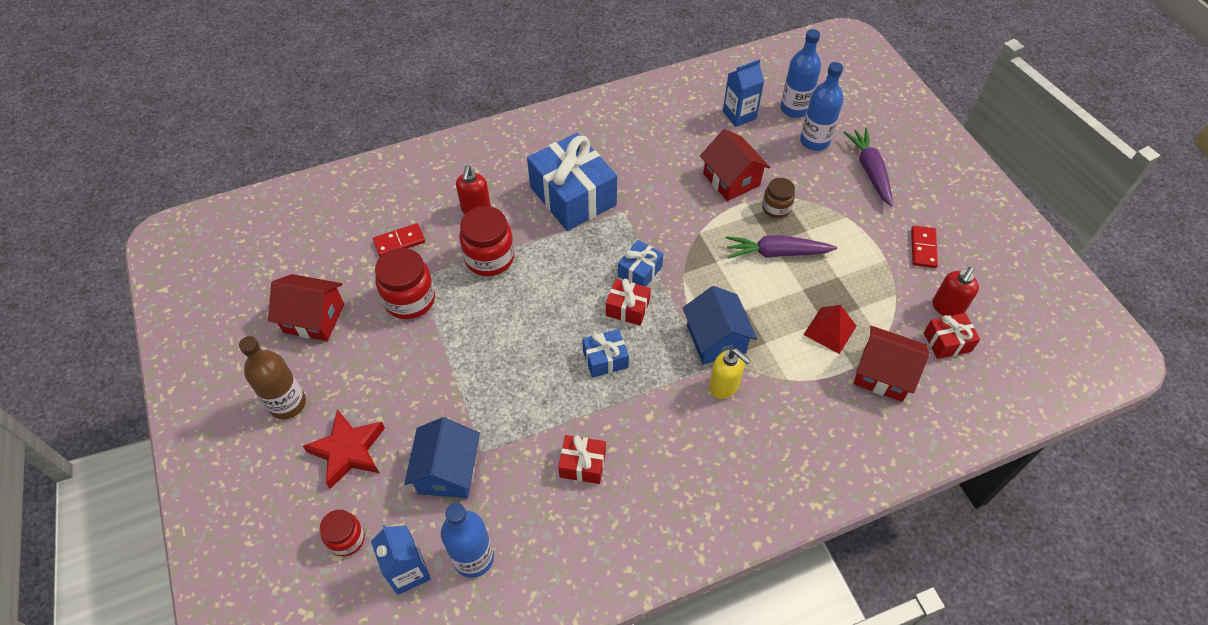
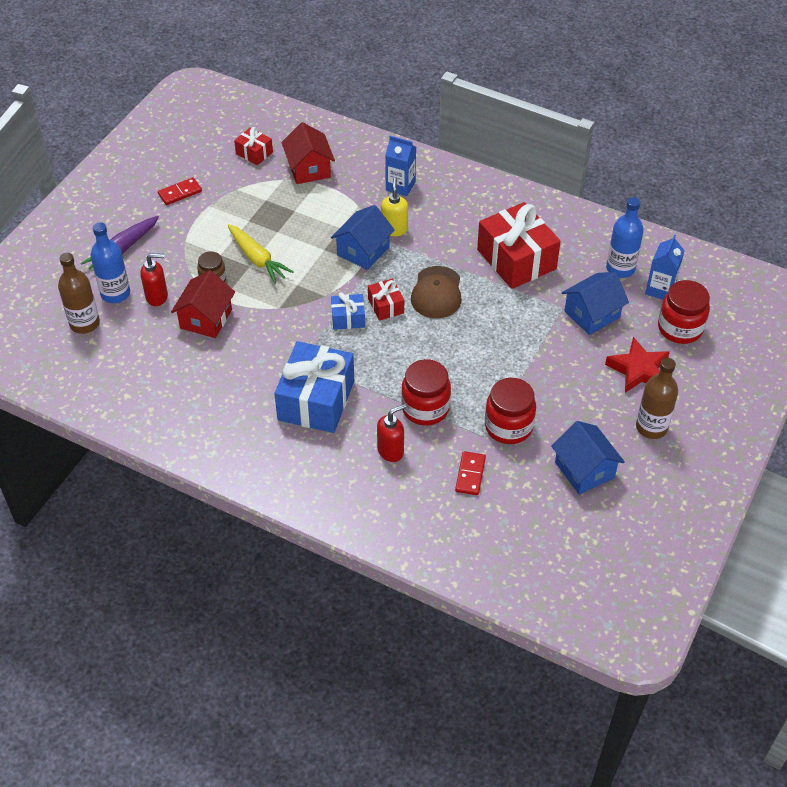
camera: 130 degrees left, 5 degrees down
red house [268,274,344,341] -> blue house [551,421,625,494]
red jar [320,510,365,556] -> red jar [658,280,710,344], size x1.66
red domino [373,223,425,257] -> red domino turned 75 degrees clockwise [455,451,486,495]
red gift [558,435,606,484] -> red gift [477,202,561,289], size x2.07
blue gift [582,329,629,378] -> brown cap [411,266,462,318]
blue carton [723,59,764,127] -> blue carton moved to [385,136,416,196]
purple carrot [726,235,837,259] -> yellow carrot [228,224,294,284]
blue bottle [780,29,821,118] -> brown bottle [58,253,100,334]
red pyramid [803,305,856,354] -> none
red soap dispenser [933,267,979,316] -> red soap dispenser moved to [140,253,168,306]

